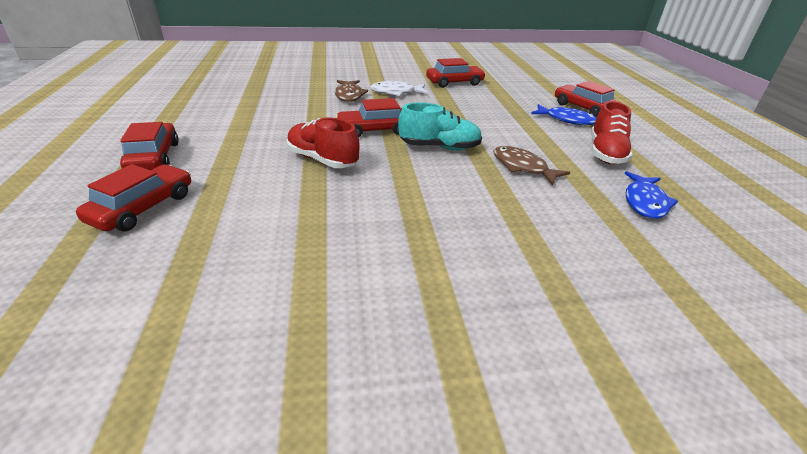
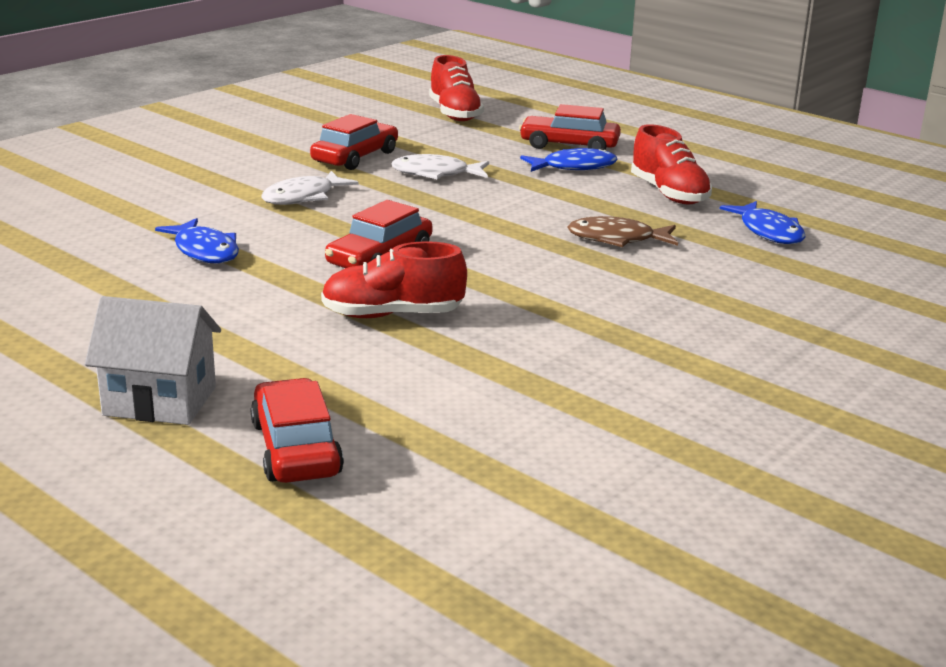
camera: 40 degrees left, 10 degrees down
red car [120,122,179,170] -> white house [85,296,221,425]
brown fish [335,80,368,102] -> none
turquoise shoe [398,103,482,150] -> none
none -> blue fish [155,218,239,263]
none -> white fish [391,154,489,179]
none -> red shoe [429,55,484,121]

